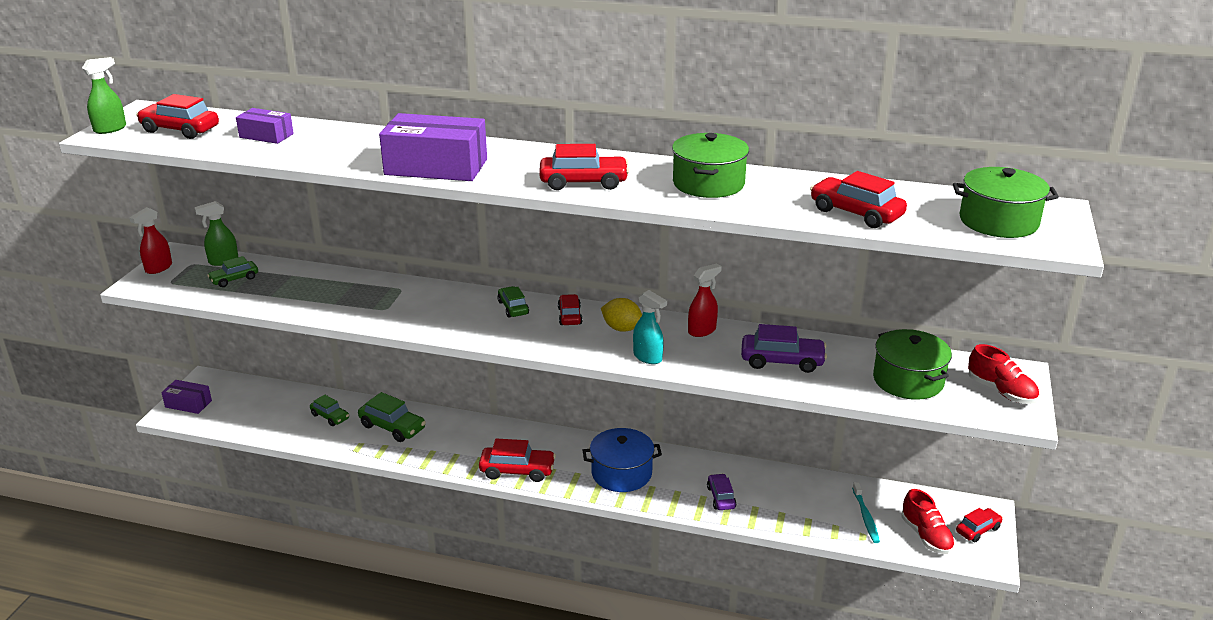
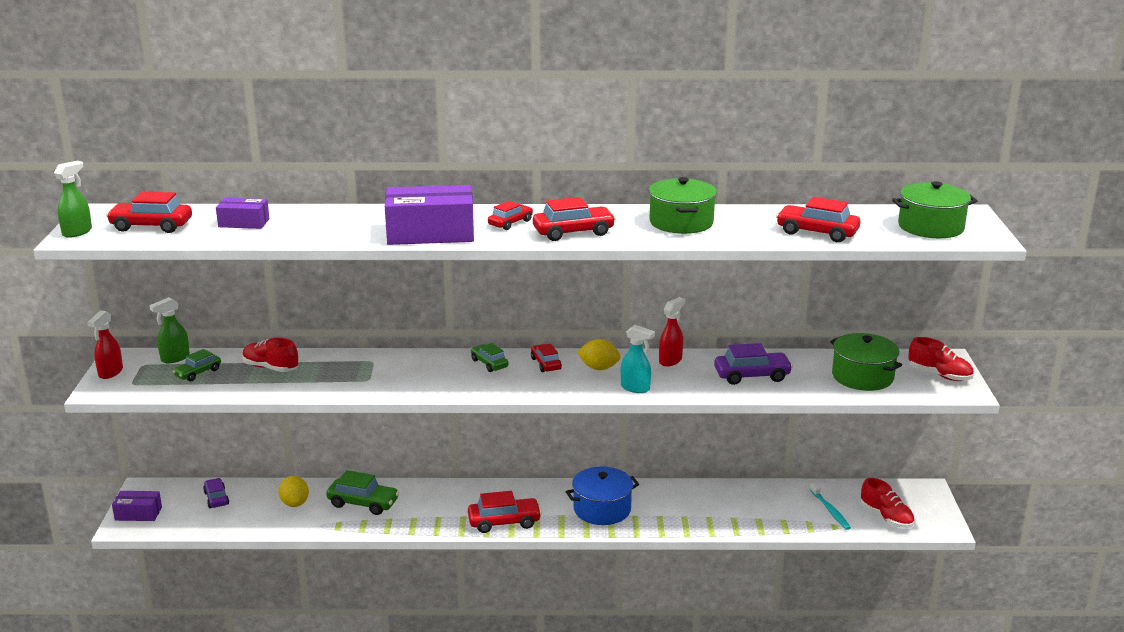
camera: 15 degrees left, 5 degrees down
green car [310,395,349,426] -> yellow lemon [278,476,309,507]
purple car [707,473,736,510] -> purple car moved to [203,478,229,508]
red car [956,508,1003,542] -> red car moved to [488,201,533,230]
none -> red shoe [242,338,298,372]

